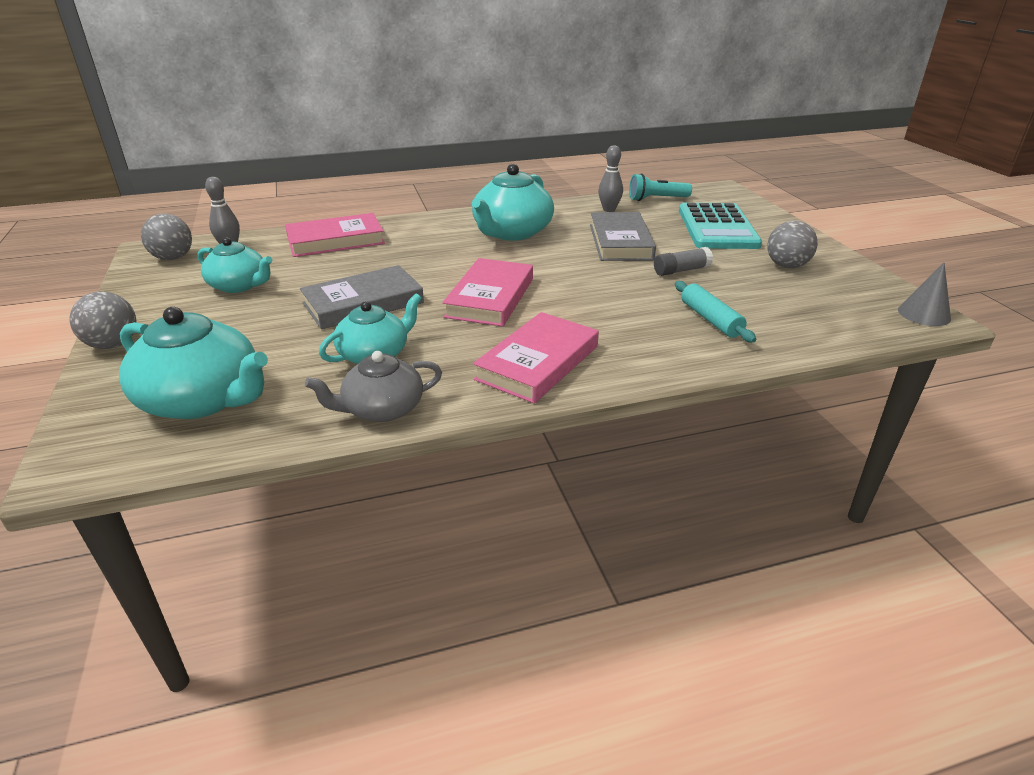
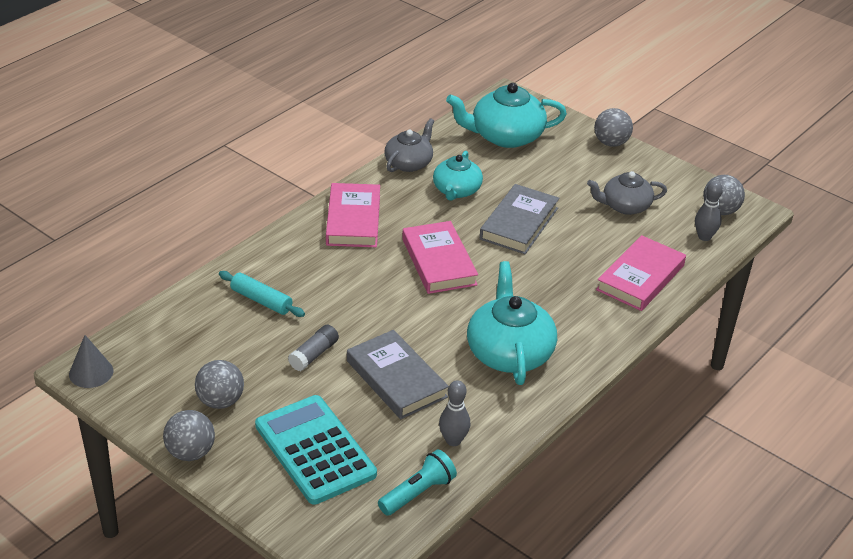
camera: 145 degrees right, 5 degrees up
turquoise teapot [198,237,272,293] -> grey teapot [587,171,667,215]
none -> grey ball [163,410,215,461]

